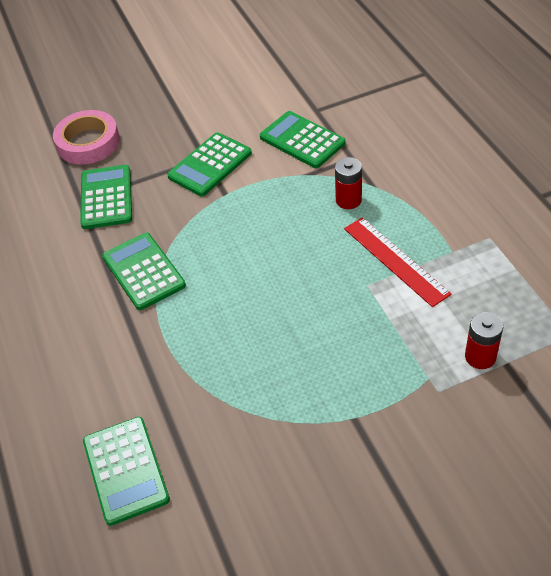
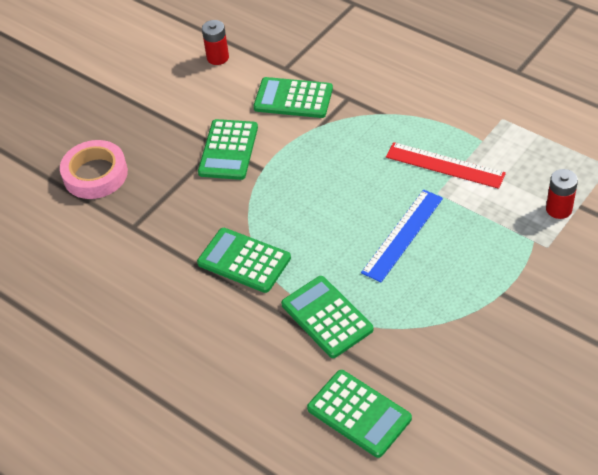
camera: 30 degrees left, 0 degrees up
green calculator [80,165,132,229] -> green calculator moved to [281,276,373,358]
red battery [335,157,362,209] -> red battery moved to [202,20,229,65]
none -> blue ruler [361,190,443,282]

